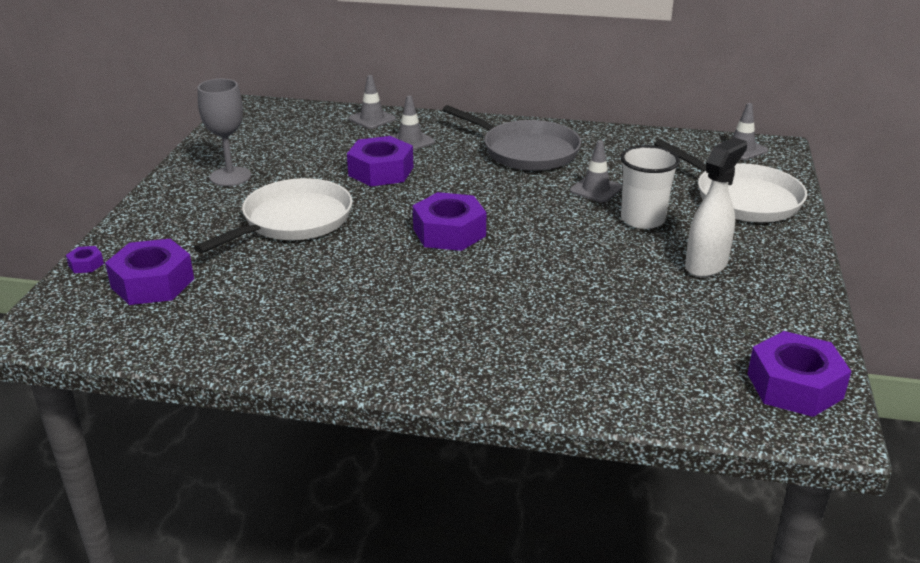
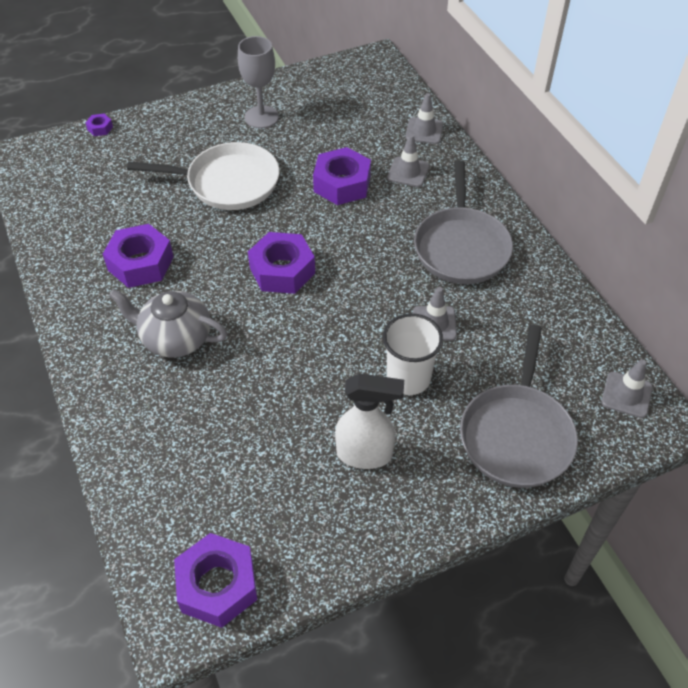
camera: 55 degrees right, 20 degrees up
purple nut [105,239,194,305] -> purple nut moved to [103,224,174,288]
white pan [654,140,807,222] -> grey pan [460,325,578,488]
none -> grey teapot [109,289,228,358]

